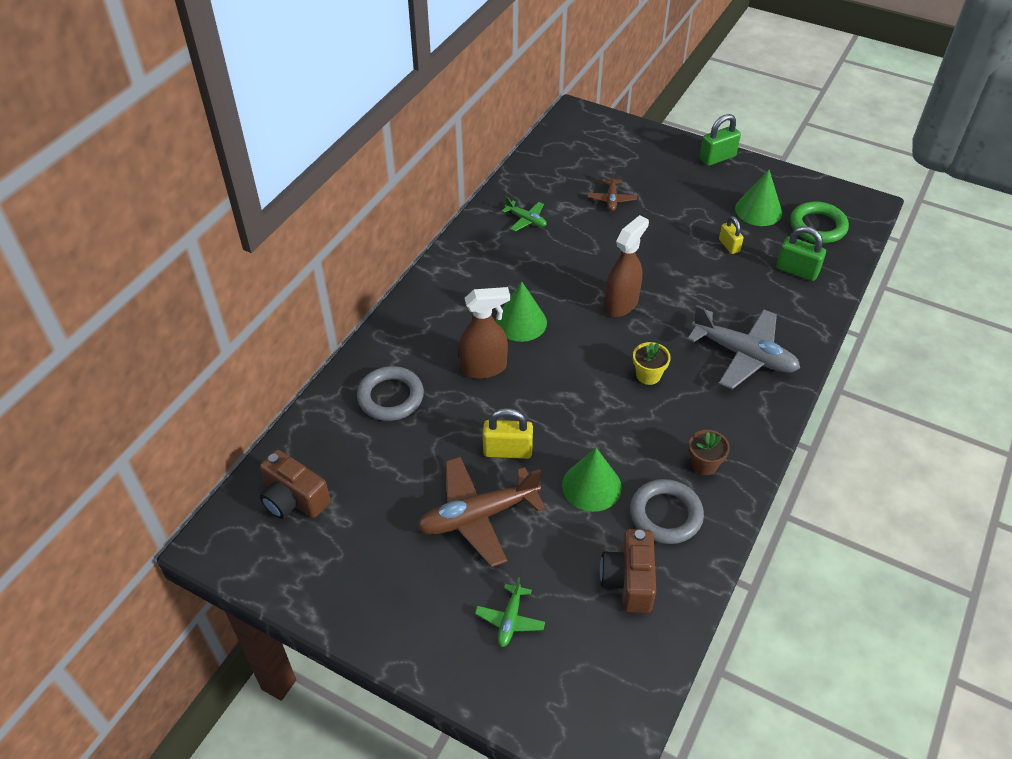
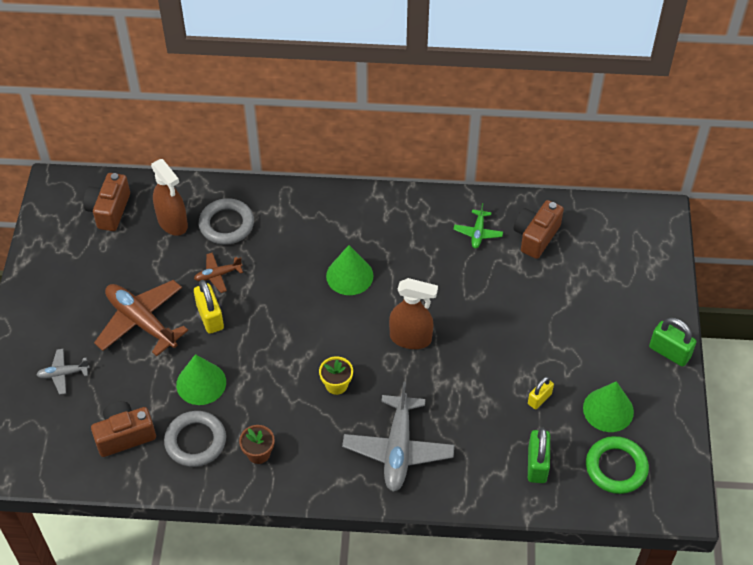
camera: 65 degrees right, 5 degrees up
brown spray bottle [459,287,510,379] -> brown spray bottle moved to [151,159,188,236]
green plane [475,577,545,647] -> grey plane [36,349,90,395]
brown plane [587,170,637,211] -> brown plane moved to [194,252,243,293]
none -> brown camera [514,200,564,259]

